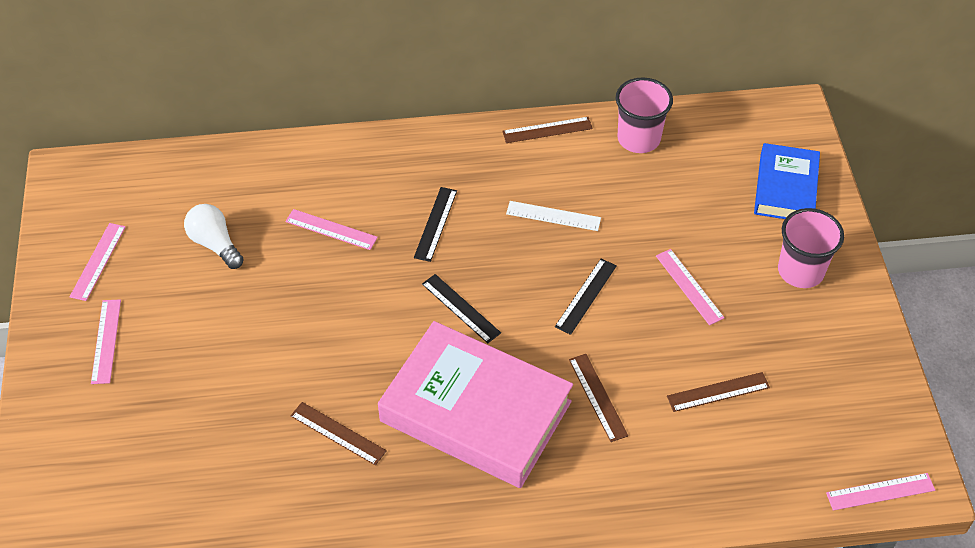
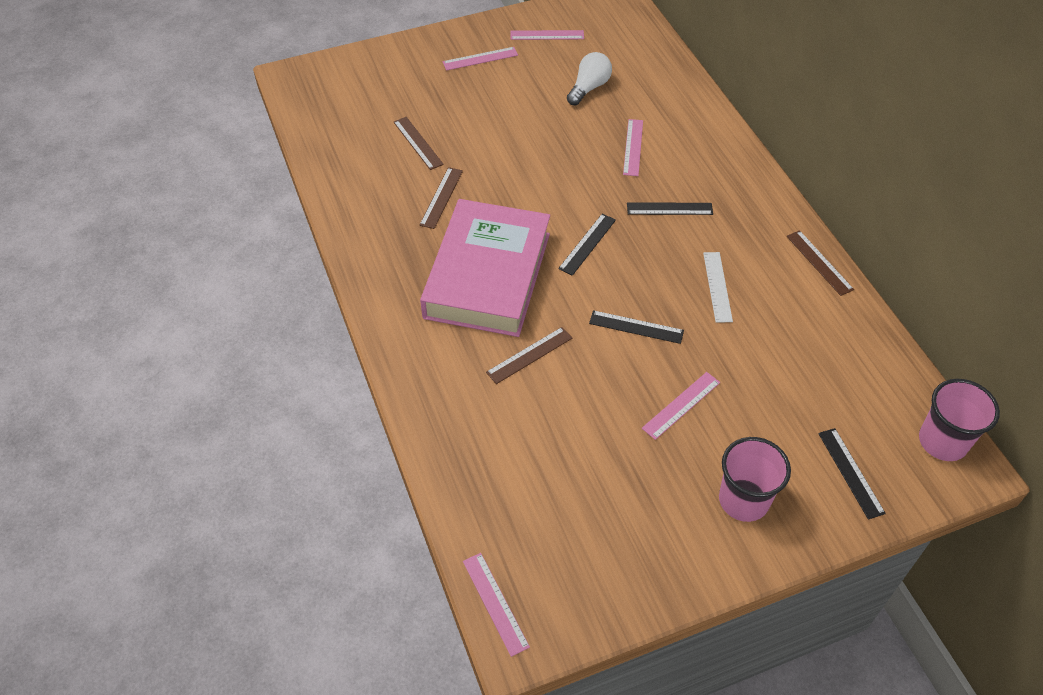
camera: 75 degrees right, 0 degrees up
pink cup [616,77,673,153] -> pink cup moved to [919,379,1000,461]
brown ruler [667,372,770,412] -> brown ruler moved to [394,117,444,170]
blue book [754,143,820,219] -> black ruler [818,428,886,520]

